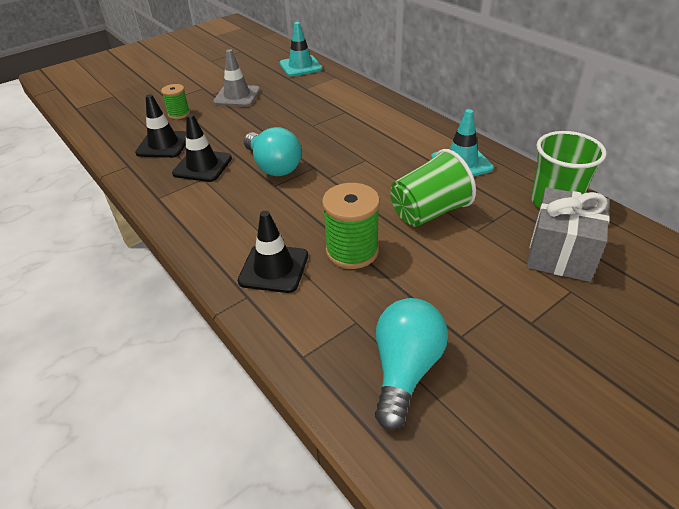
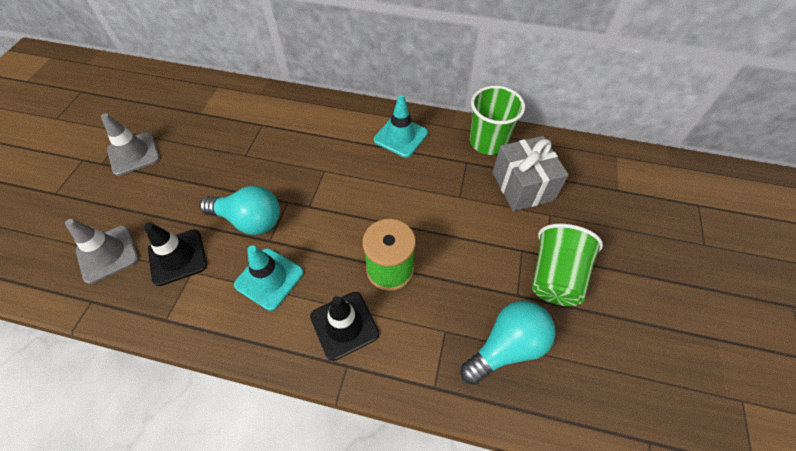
camera: 40 degrees left, 15 degrees up
black traffic cone [135,94,186,158] -> grey traffic cone [65,219,139,284]
green spool [161,84,190,119] -> none
turquoise traffic cone [280,22,322,76] -> turquoise traffic cone moved to [234,245,304,311]
turquoise light bulb [375,298,448,430] -> turquoise light bulb turned 75 degrees clockwise [460,301,555,385]
green cup [390,149,476,227] -> green cup moved to [532,223,603,306]

